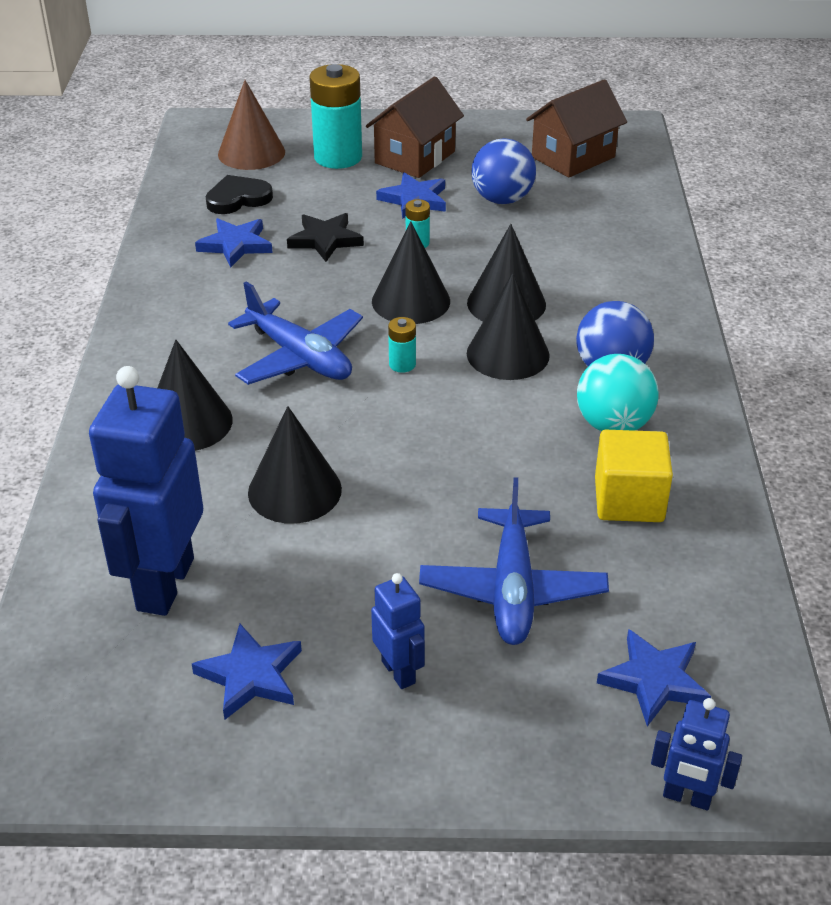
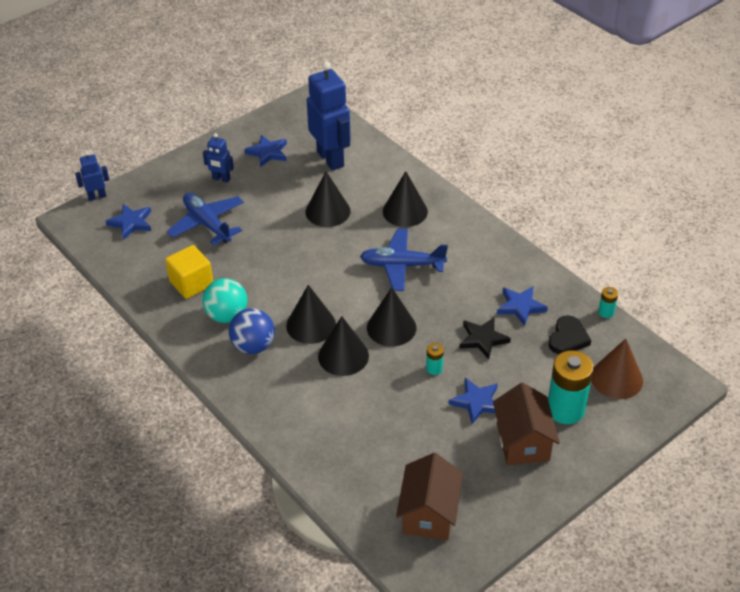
camera: 140 degrees right, 5 degrees up
turquoise battery [388,317,416,373] -> turquoise battery moved to [598,287,618,318]
blue ball [471,138,536,204] -> none

